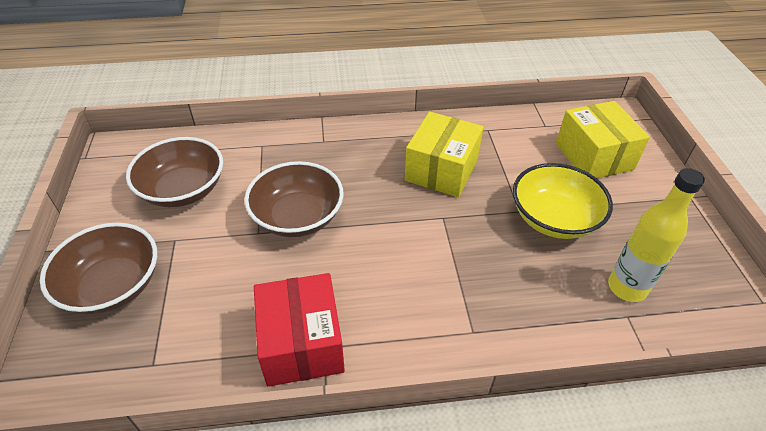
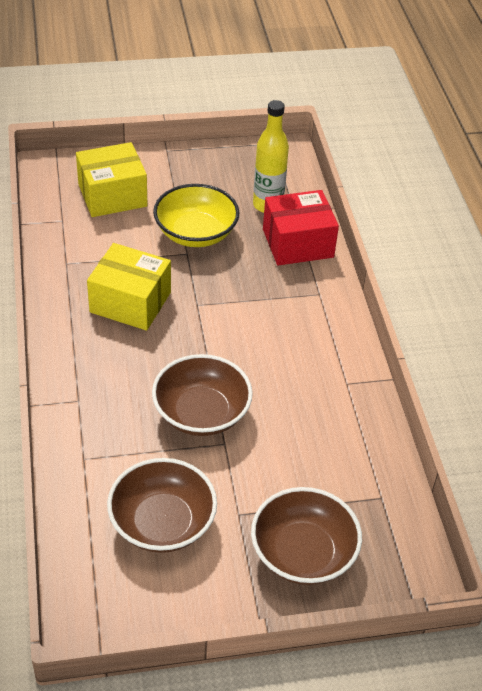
camera: 95 degrees left, 0 degrees up
red box [254,273,345,387] -> red box moved to [263,190,339,266]

